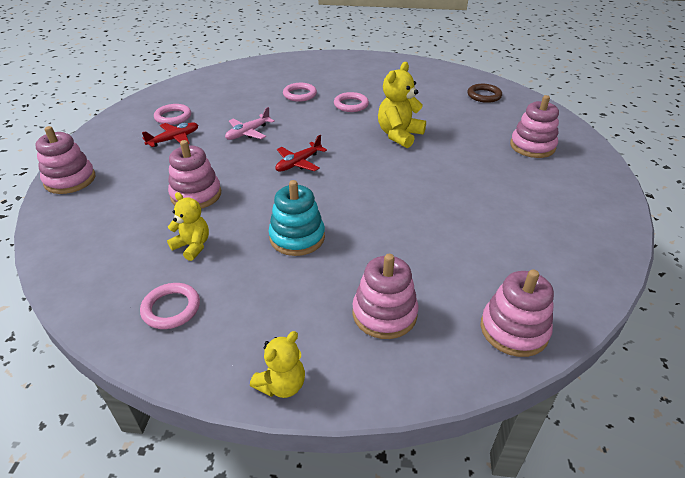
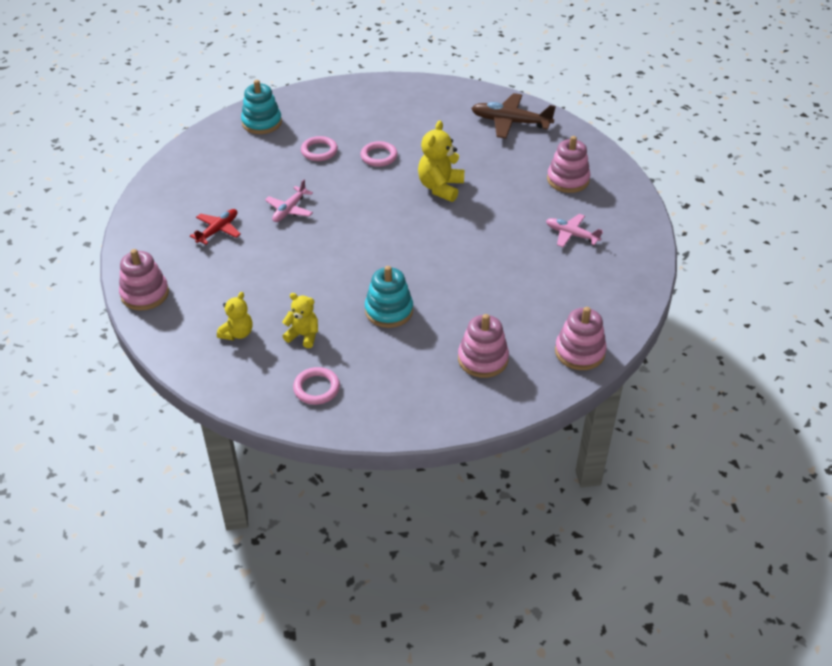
camera: 15 degrees left, 5 degrees up
pink ring [154,104,191,125] -> none
pink stacking toy [168,140,221,209] -> none
yellow teddy bear [250,331,305,398] -> yellow teddy bear moved to [217,292,253,340]
red plane [275,135,327,172] -> none
brown ring [467,84,502,103] -> brown plane [471,93,556,139]
none -> turquoise stacking toy [241,80,282,134]
none -> pink plane [546,214,603,247]

